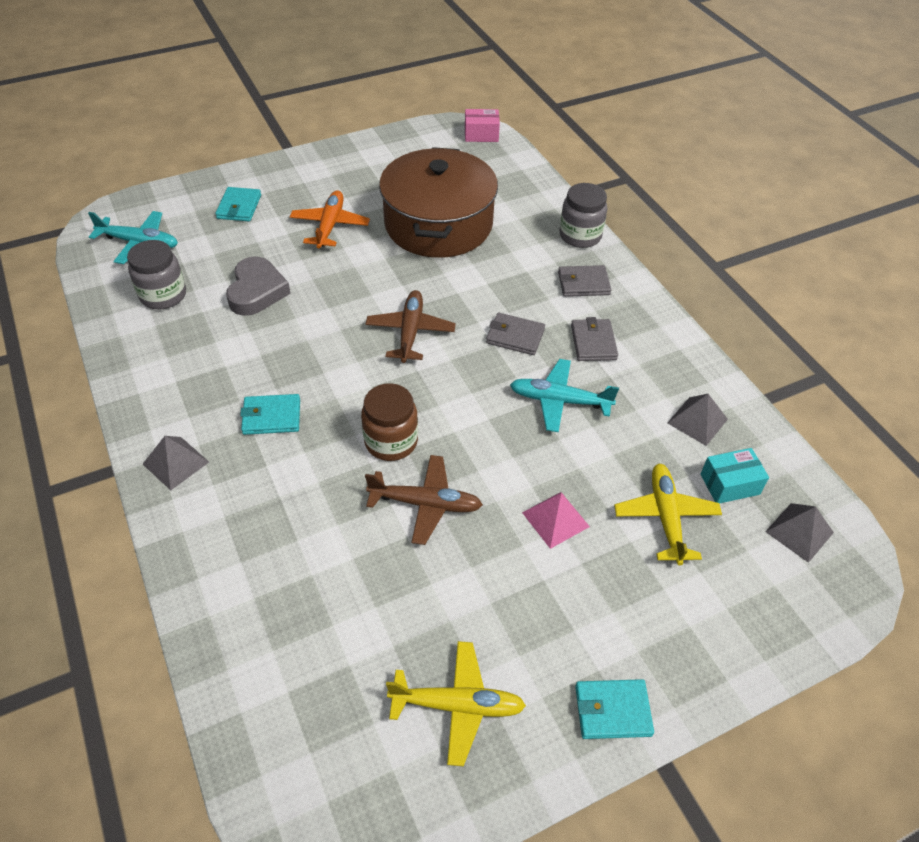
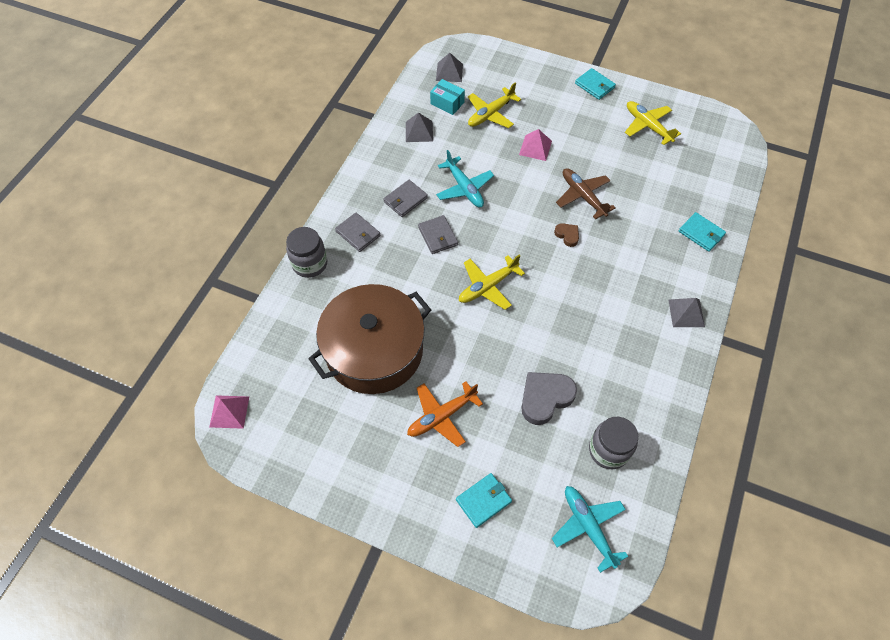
camera: 130 degrees left, 10 degrees up
turquoise wallet [240,394,300,435] -> turquoise wallet moved to [679,212,726,252]
brown jar [361,383,418,461] -> brown heart [554,223,579,247]
brown plane [366,290,456,363] -> yellow plane [459,254,525,310]
pink box [465,109,500,142] -> pink pyramid [209,395,249,429]

